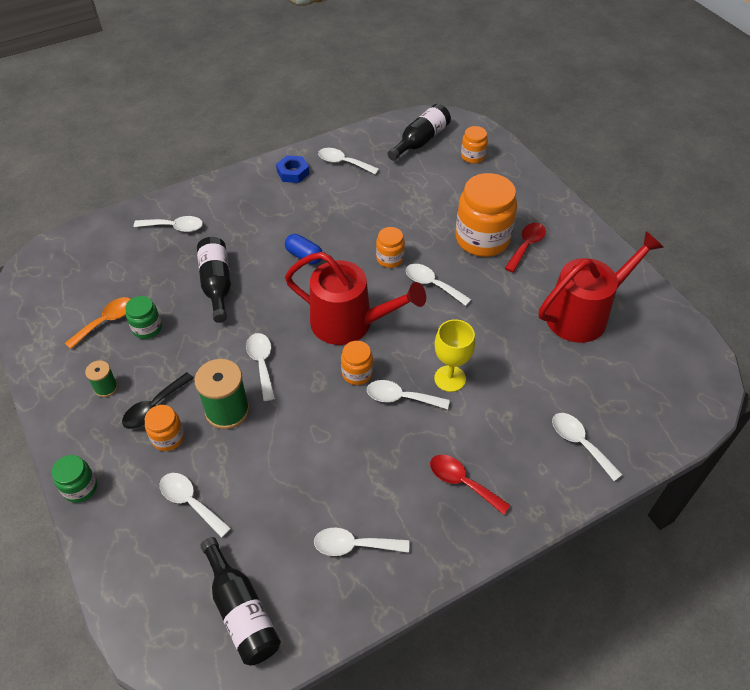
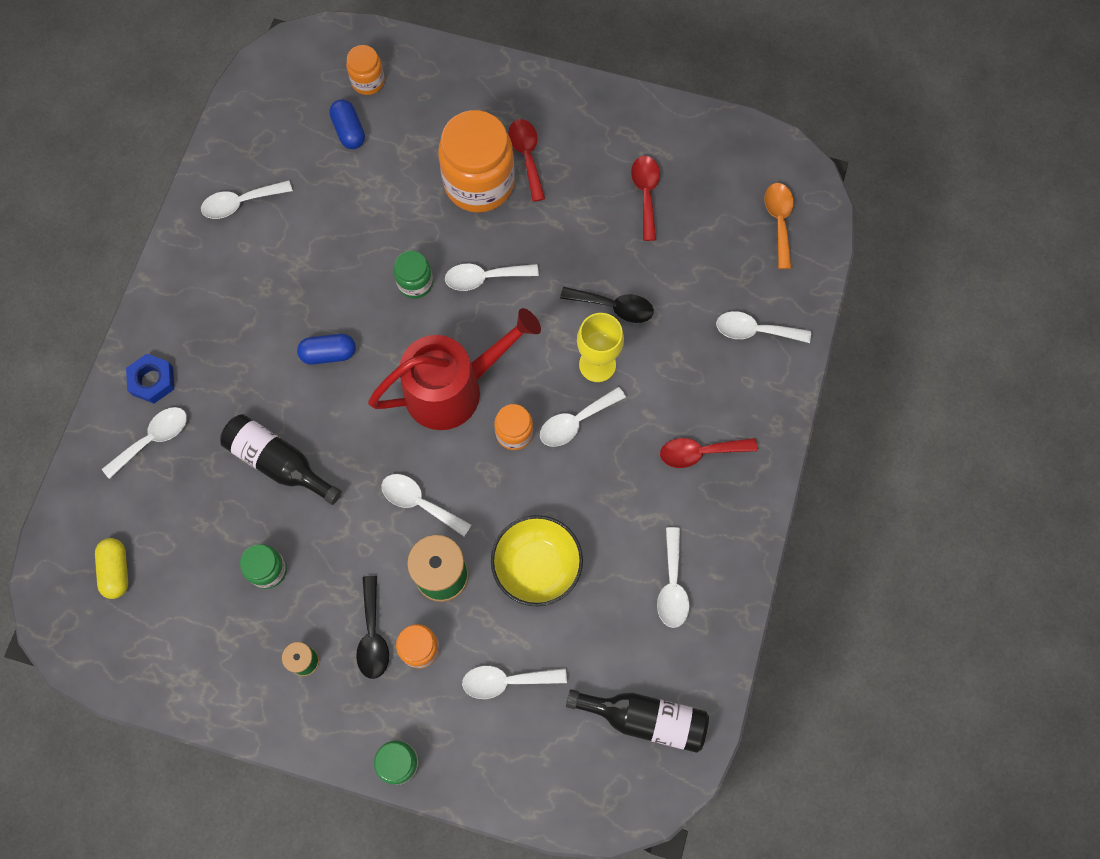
camera: 45 degrees left, 20 degrees up
orange spoon [65,297,130,349] -> orange spoon moved to [765,183,794,269]
blue nut [276,155,309,183] -> blue nut moved to [126,354,174,404]
white spoon [314,527,409,556] -> white spoon turned 45 degrees counterclockwise [657,527,690,628]
orange jar [376,227,405,268] -> green jar [394,251,433,299]
black bottle [387,104,451,161] -> none
red watering can [539,231,664,343] -> red spoon [631,156,660,241]
none -> yellow capsule [95,538,128,599]
none -> blue capsule [329,99,365,149]
none -> yellow bowl [491,515,583,606]
none -> black spoon [560,287,654,323]

